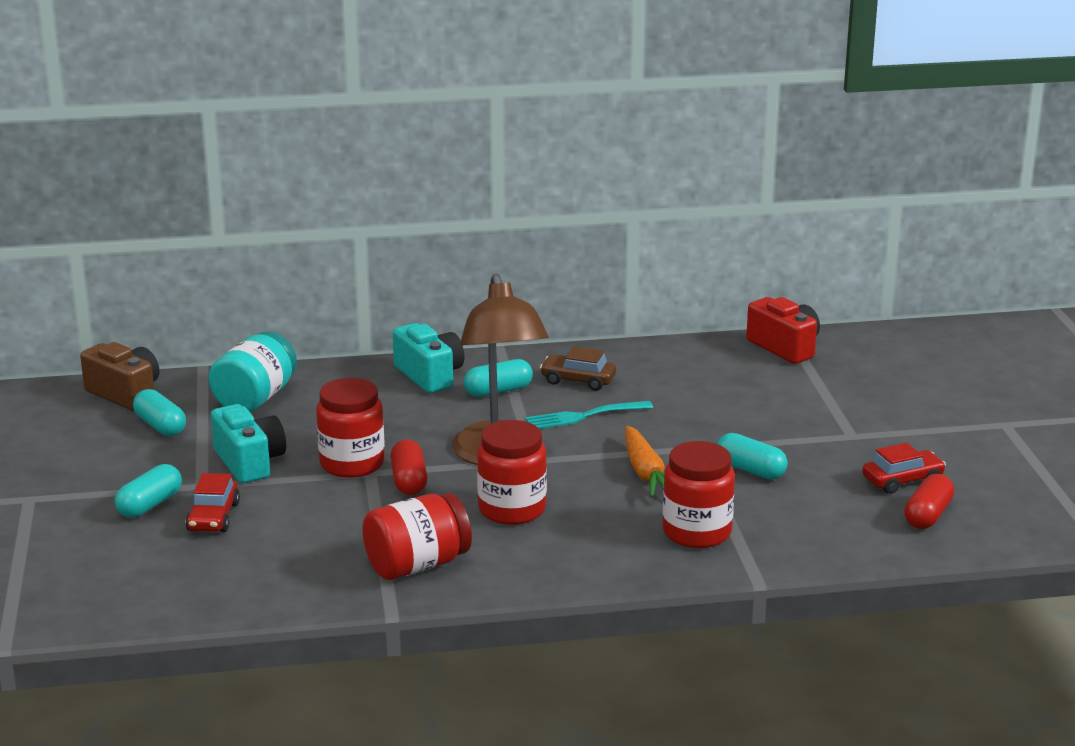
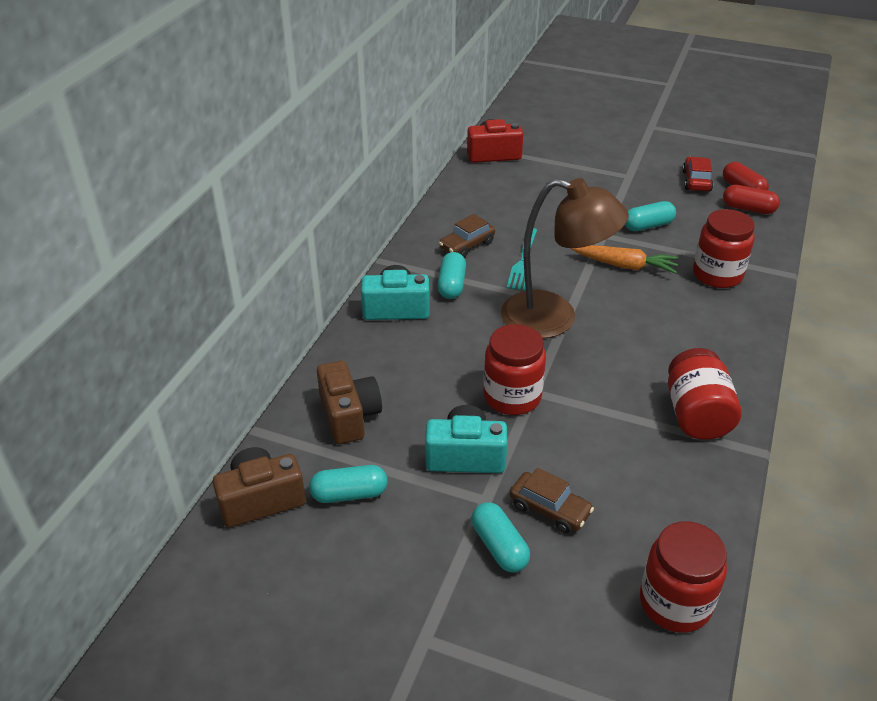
camera: 60 degrees left, 15 degrees up
red car [186,473,240,532] -> brown car [510,468,594,534]
turquoise jar [209,331,297,412] -> brown camera [317,360,382,444]
red capsule [390,440,427,495] -> red capsule moved to [723,185,780,214]
red jar [477,420,547,525] -> red jar moved to [640,521,727,633]

